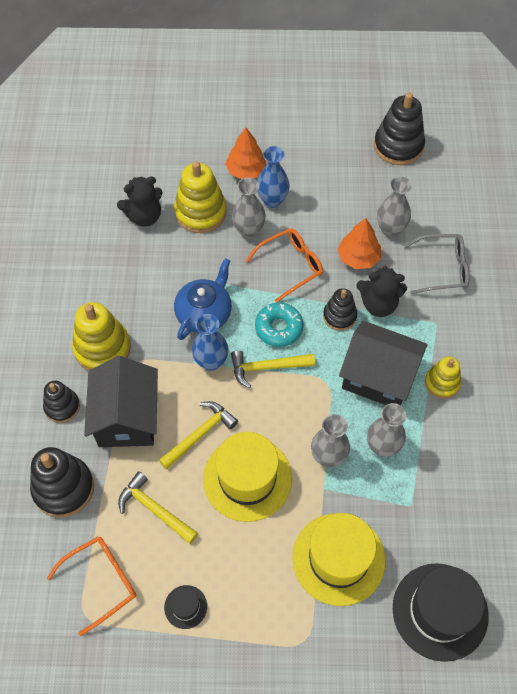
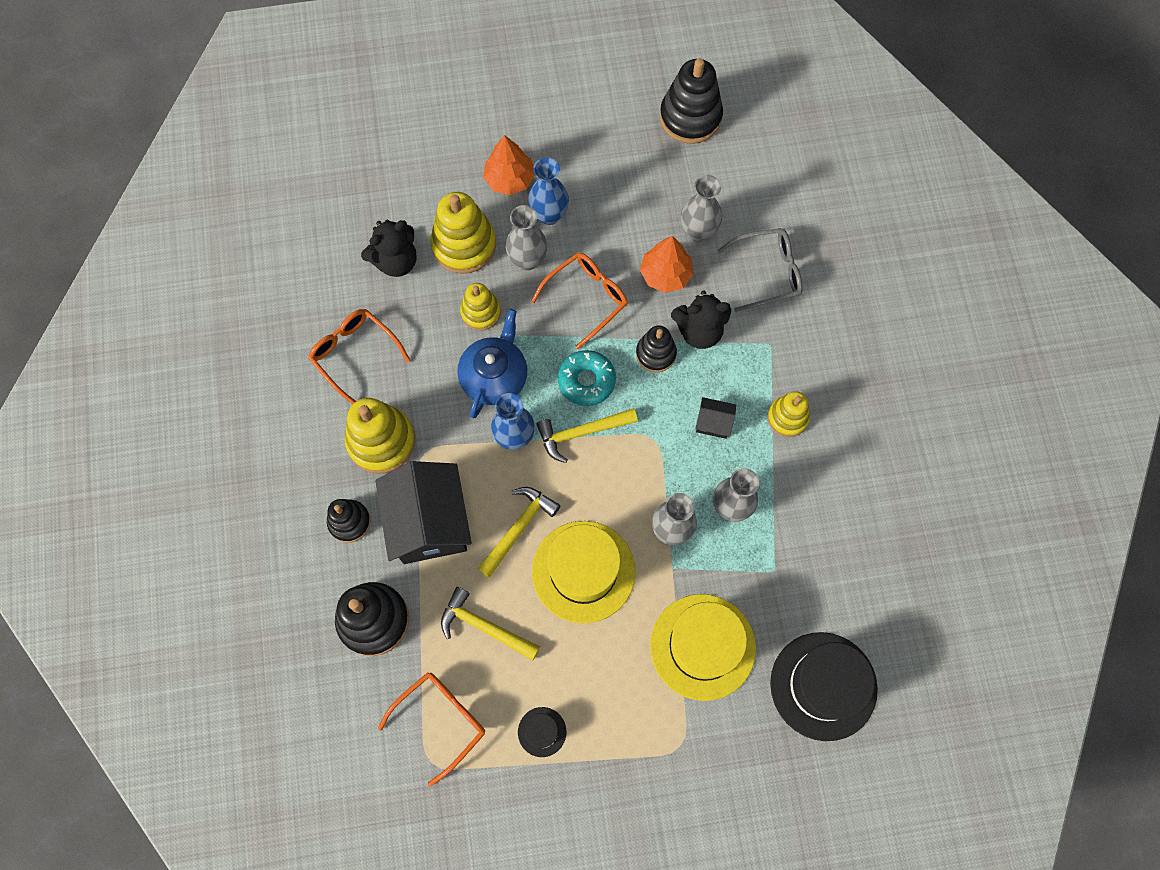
camera: 10 degrees left, 10 degrees up
black house [339,321,428,405] -> black house [695,397,736,439], size x0.43
none -> orange glasses [308,309,411,404]
none -> yellow stacking toy [460,283,501,330]

